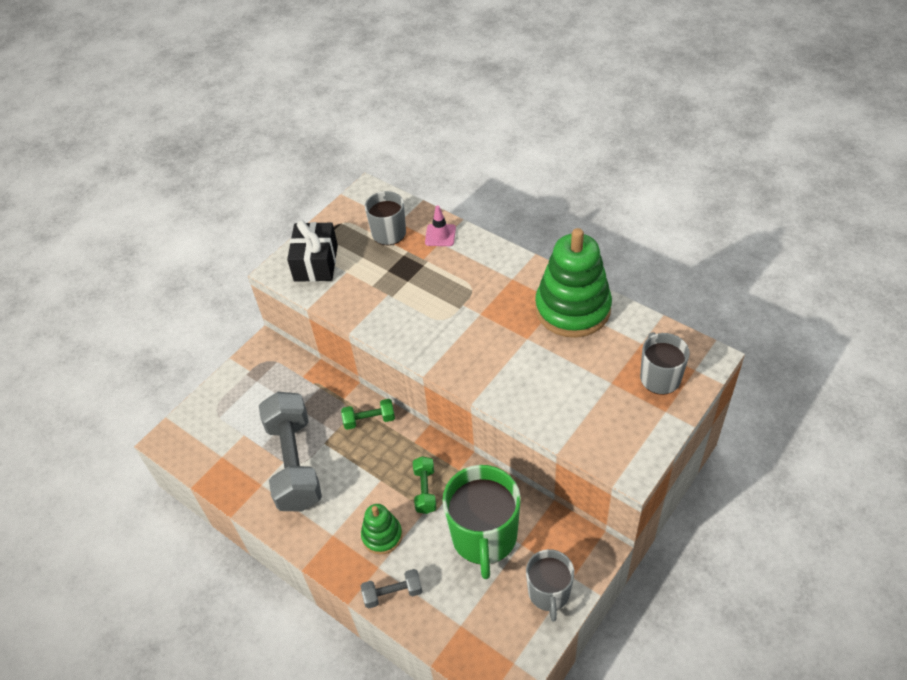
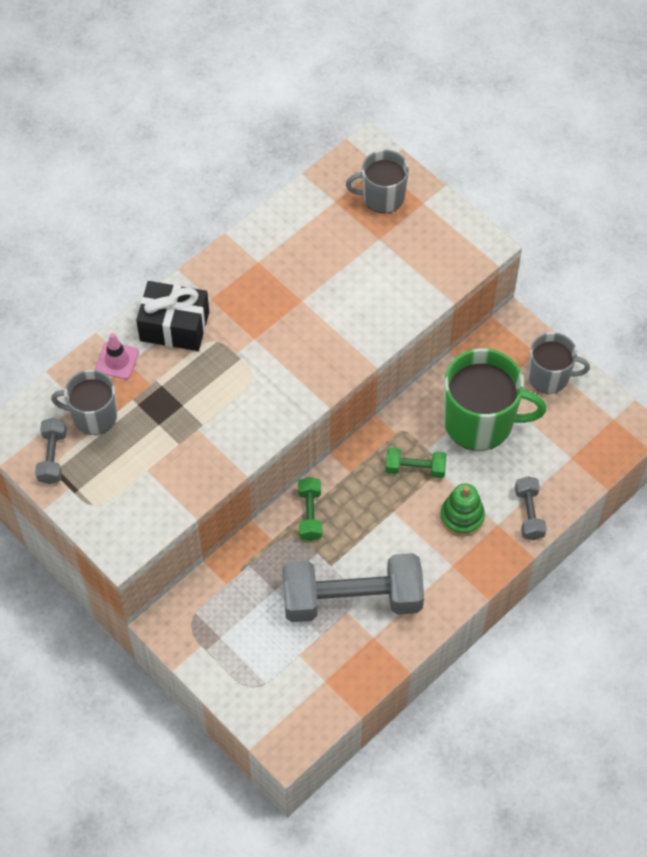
camera: 85 degrees left, 10 degrees up
black gift [287,220,338,282] -> black gift moved to [136,281,209,351]
green stacking toy [535,228,612,338] -> none
none -> grey dumbbell [35,418,67,484]

